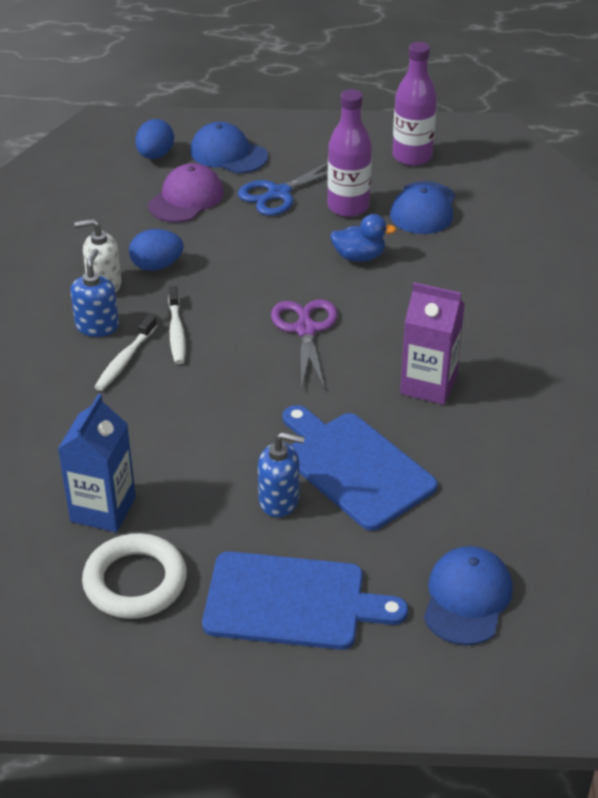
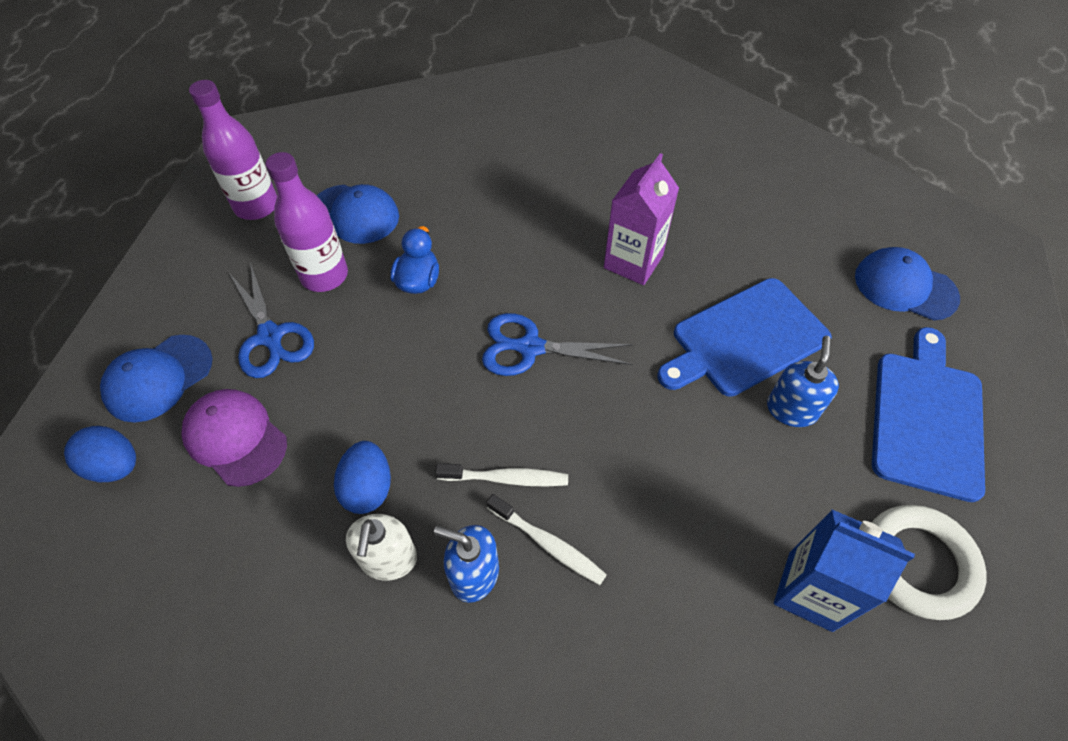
camera: 80 degrees left, 15 degrees up
purple scissors [271,299,338,390] -> blue scissors [482,313,633,376]

